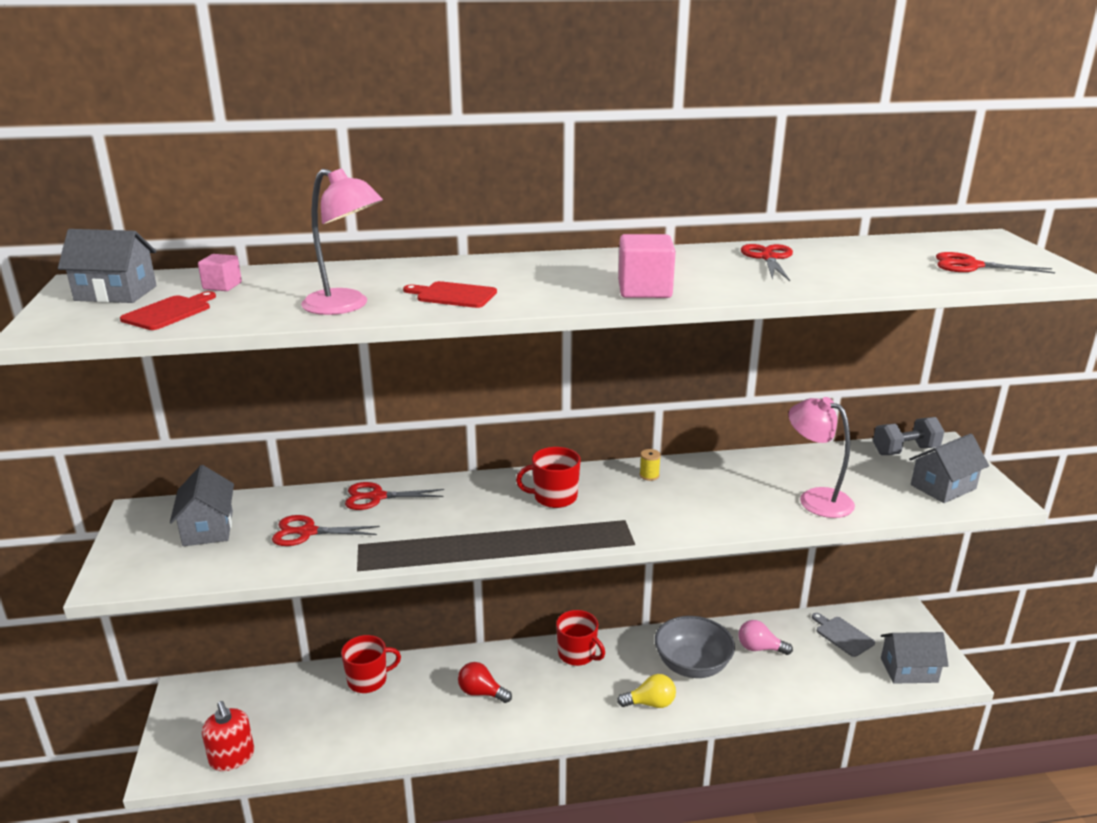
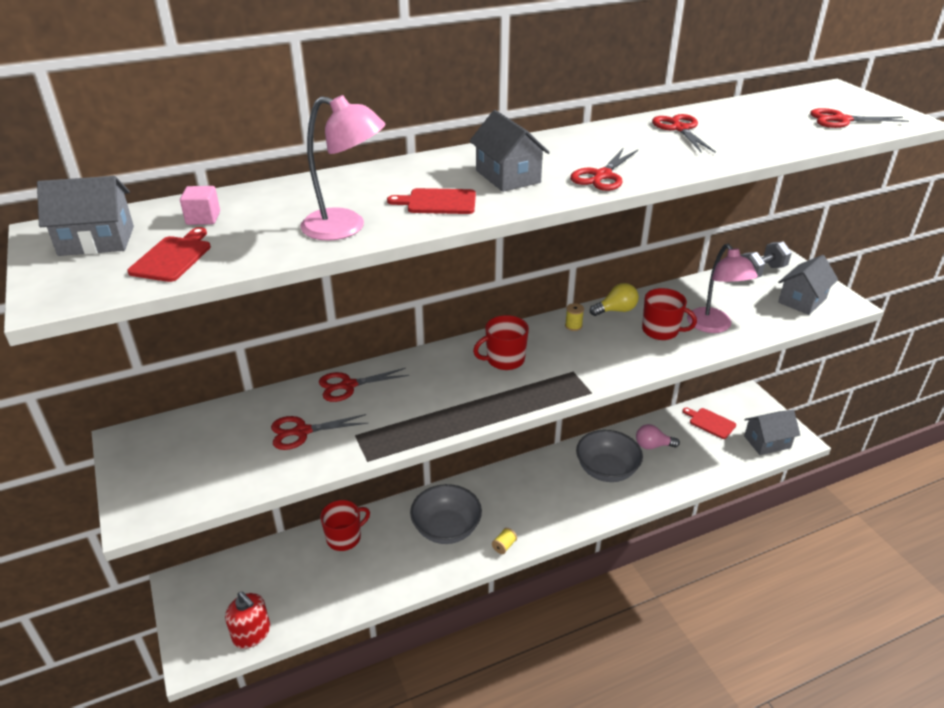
camera: 15 degrees left, 10 degrees up
grey house [170,465,234,546] -> grey house moved to [470,110,550,192]
red light bulb [458,662,512,703] -> grey bowl [410,484,482,544]
red mug [556,610,605,666] -> red mug moved to [642,288,697,340]
yellow light bulb [617,674,676,708] -> yellow light bulb moved to [590,283,639,316]
pink cube [618,234,676,298] -> red scissors [570,148,638,191]
pink lamp [788,397,855,518] -> pink lamp turned 135 degrees counterclockwise [687,244,758,333]
grey cutting board [812,613,875,657] -> red cutting board [683,408,736,439]
none -> yellow spool [492,528,517,554]

